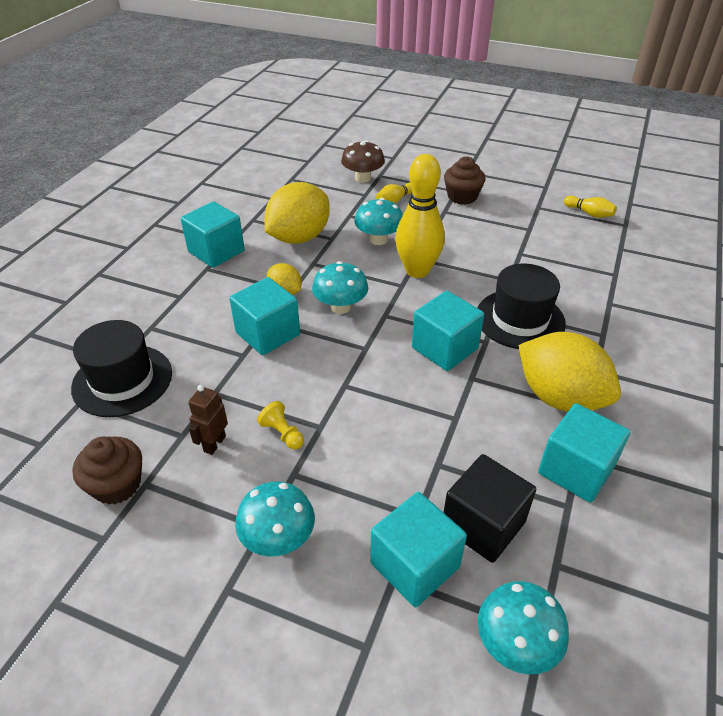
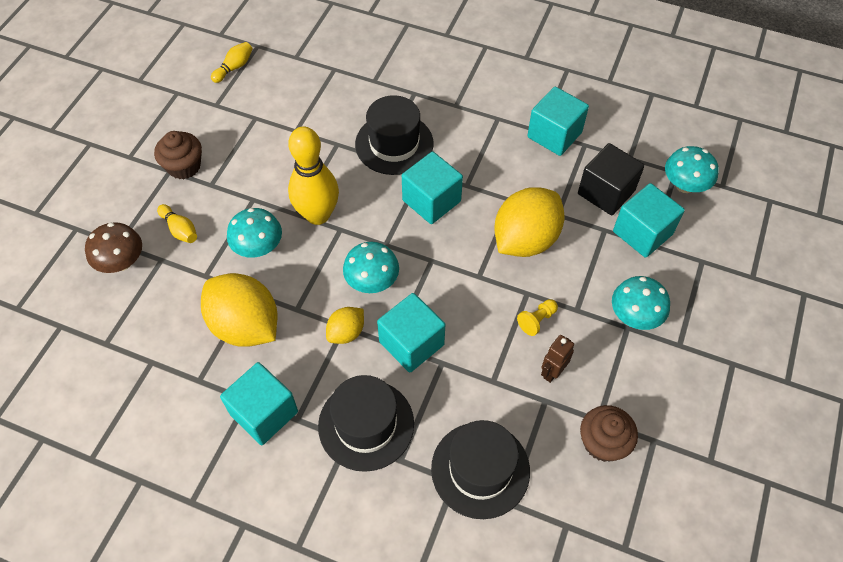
camera: 90 degrees left, 15 degrees up
brown robot [188,385,228,455] -> brown robot turned 105 degrees clockwise [541,335,574,383]
yellow lemon [518,332,621,412] -> yellow lemon moved to [494,187,564,257]
none -> black hat [318,375,414,472]

